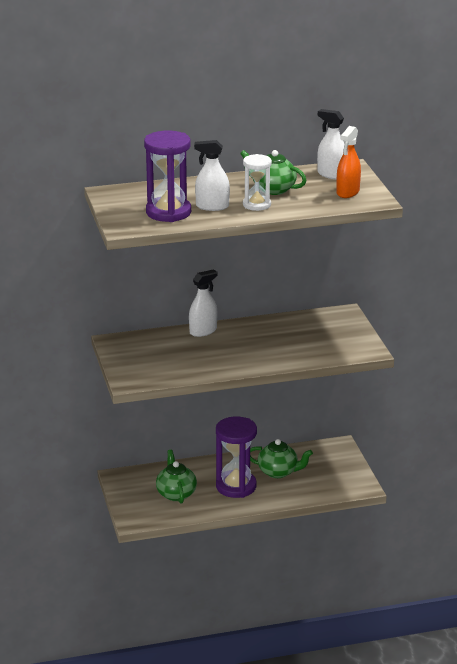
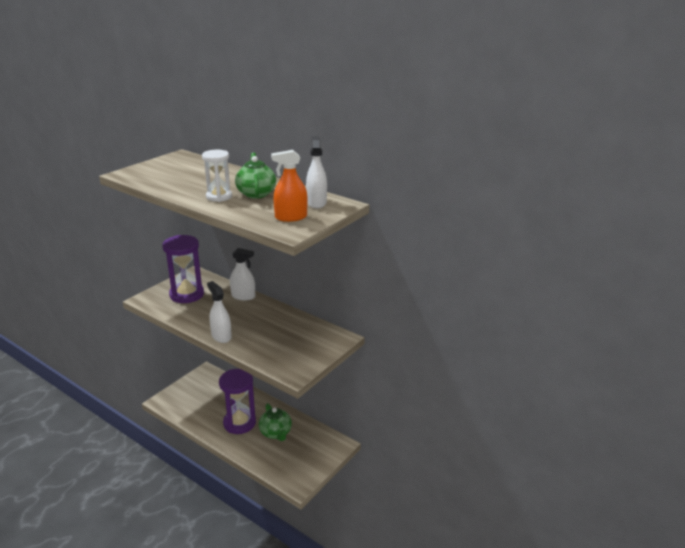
camera: 50 degrees right, 0 degrees up
purple hourglass [144,130,191,222] -> purple hourglass moved to [162,235,204,303]
green teapot [156,450,197,504] -> none
white spray bottle [194,140,230,211] -> white spray bottle moved to [207,281,232,343]

